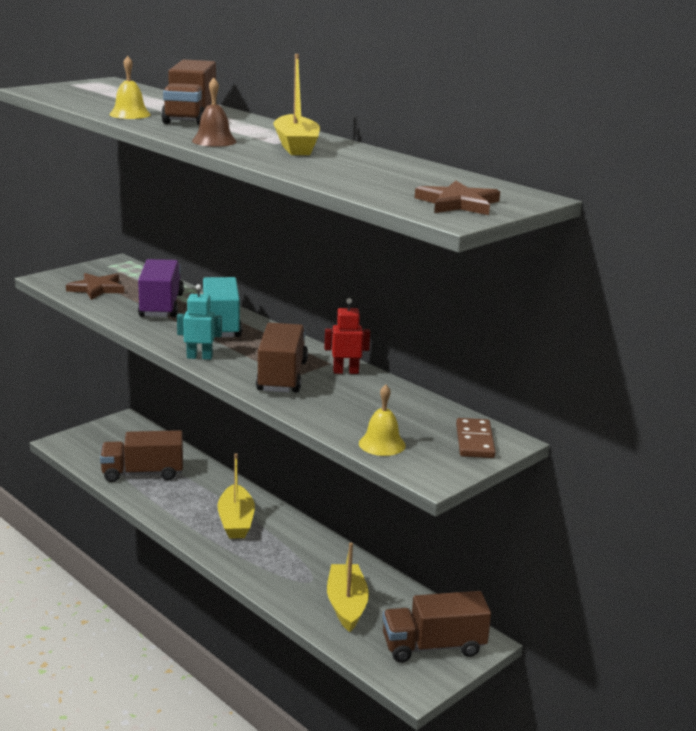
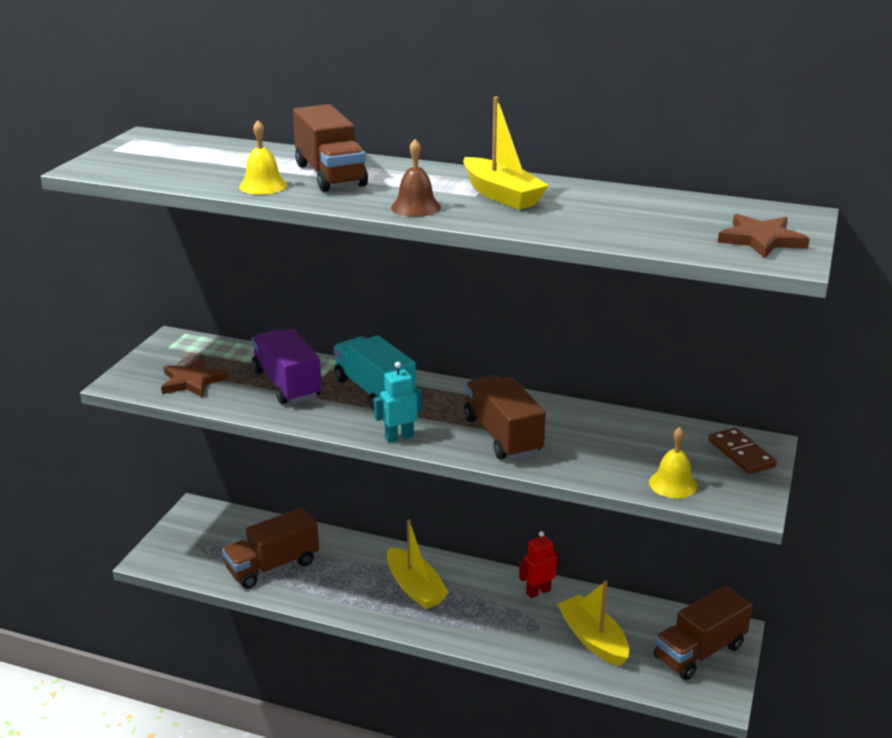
camera: 25 degrees left, 5 degrees up
red robot [324,298,370,374] -> red robot moved to [519,531,559,598]

